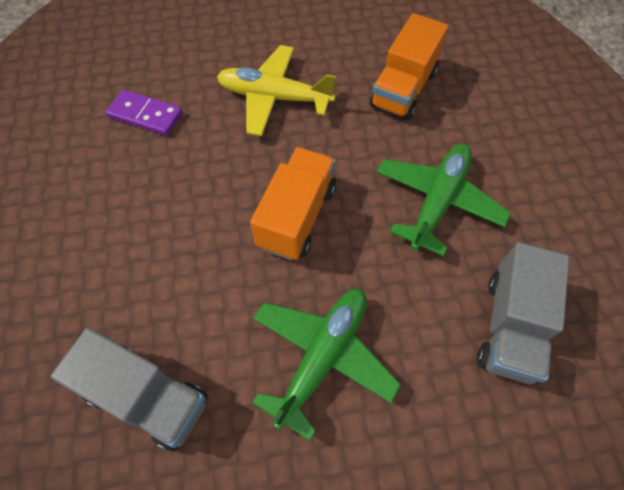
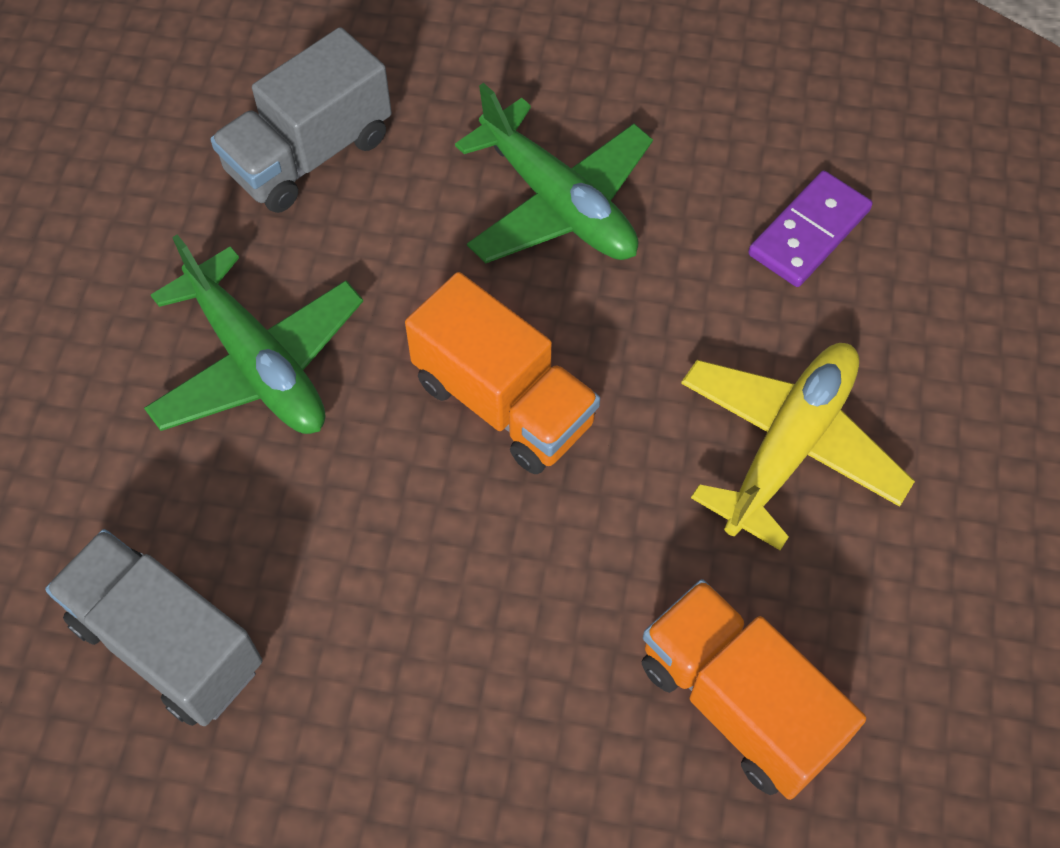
camera: 110 degrees right, 0 degrees up
green plane [377,144,511,256] -> green plane moved to [455,83,653,263]

